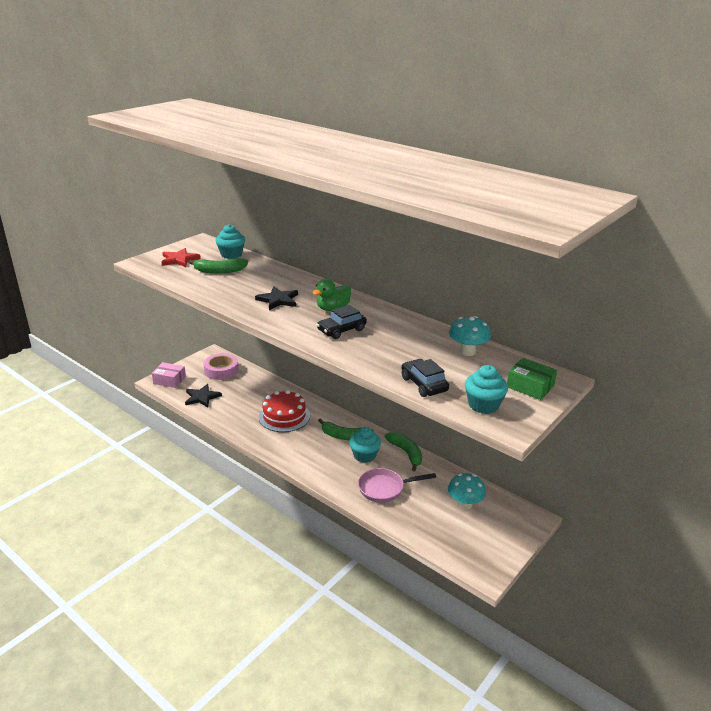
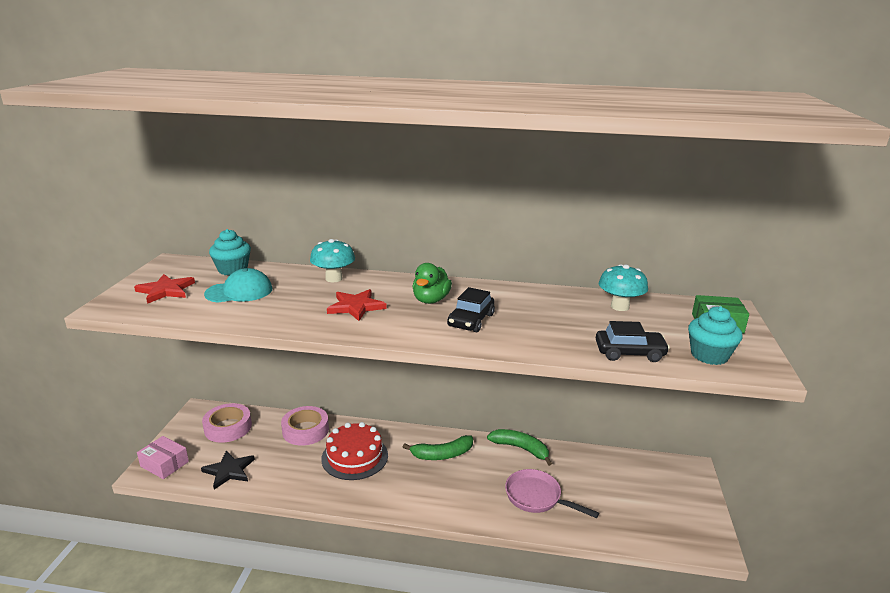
camera: 30 degrees left, 5 degrees down
pink box [152,362,186,388] -> pink box turned 45 degrees clockwise [137,436,189,479]
green banana [188,258,248,274] -> turquoise cap [204,268,272,303]
black star [255,287,298,310] -> red star [327,289,387,321]
turquoise cupcake [349,427,381,463] -> none
pink pan [358,468,436,503] -> pink pan turned 75 degrees clockwise [505,469,599,518]
black car [401,359,449,397] -> black car turned 150 degrees clockwise [596,321,670,362]
turquoise mushroom [448,473,486,510] -> turquoise mushroom moved to [310,239,355,282]
none -> pink tape [281,406,329,446]

